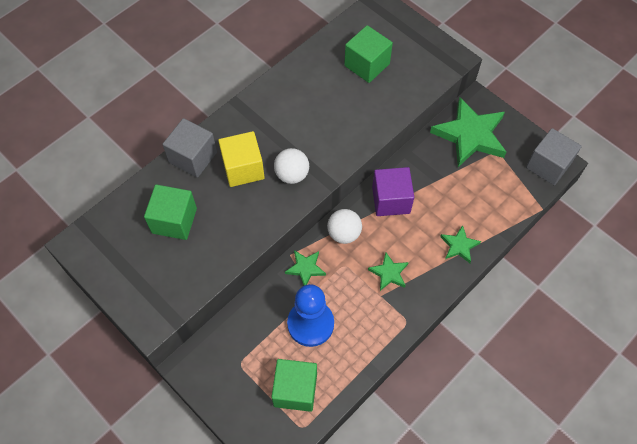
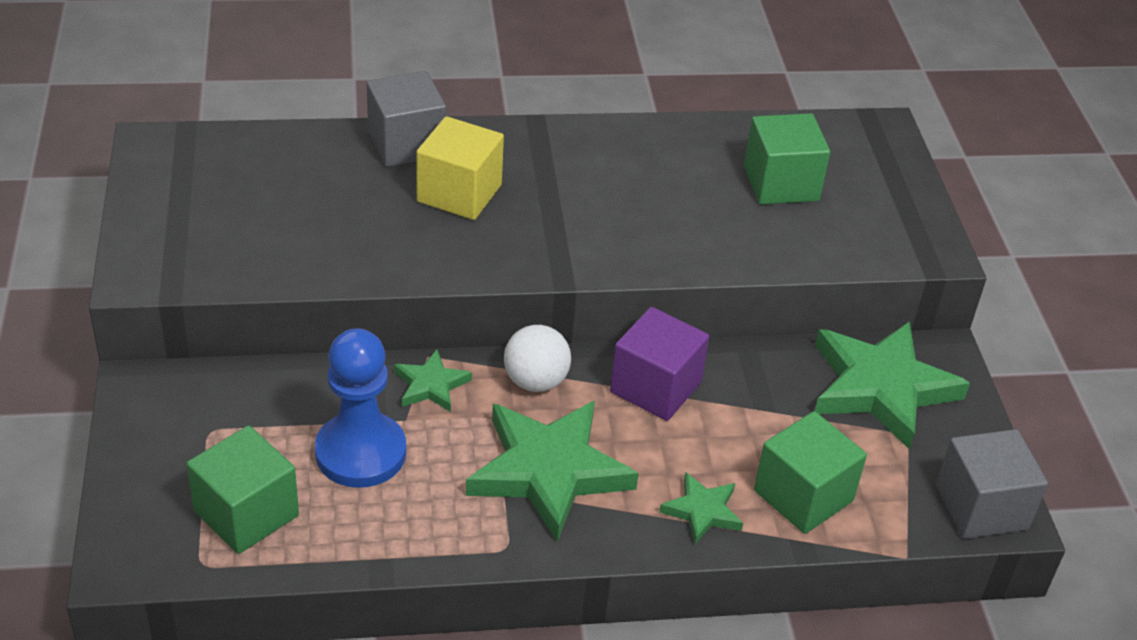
camera: 35 degrees right, 20 degrees down
green cube [144,184,197,240] -> green cube moved to [754,411,867,534]
white ball [274,148,309,184] -> none
green star [368,253,409,291] -> green star [466,401,639,542], size x2.06

